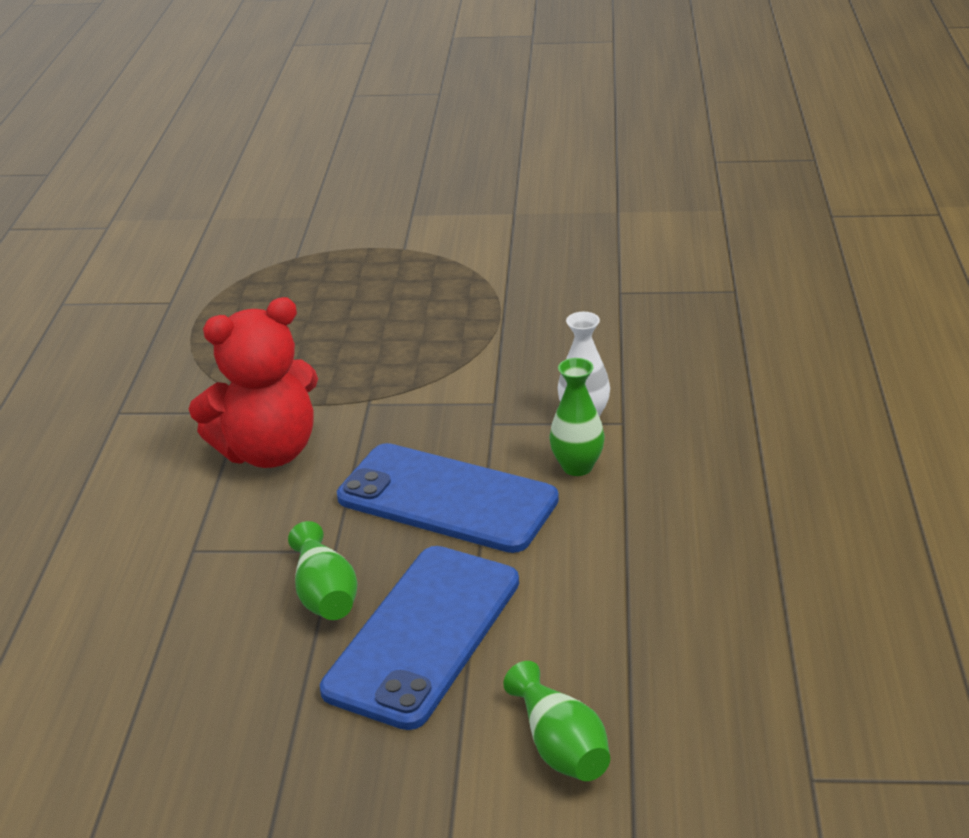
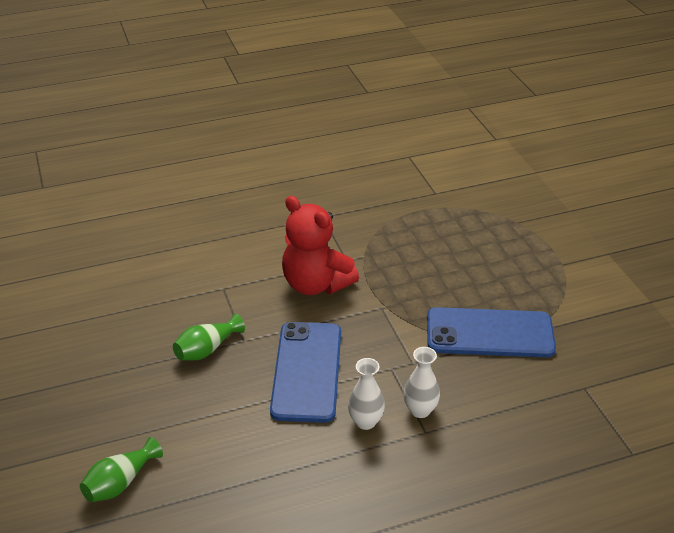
camera: 65 degrees right, 5 degrees up
blue phone [320,546,519,730] -> blue phone moved to [427,307,556,358]
green vase [549,358,605,476] -> white vase [348,358,385,430]

